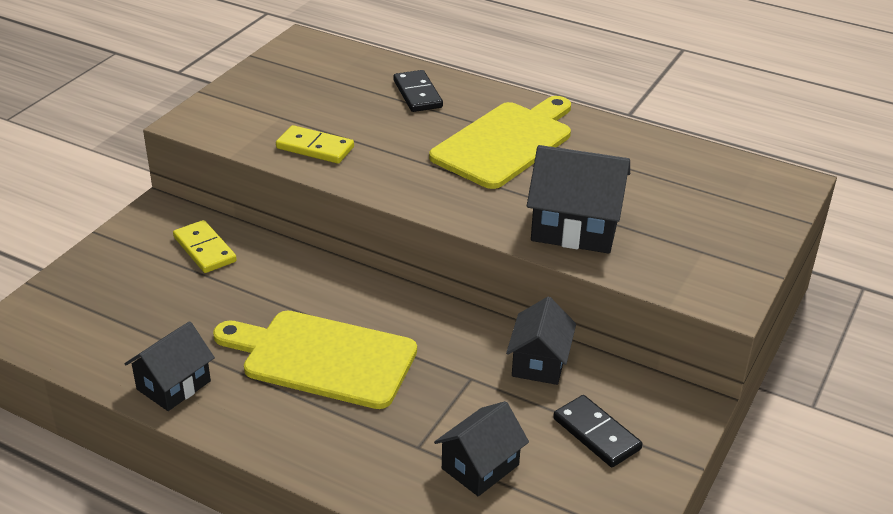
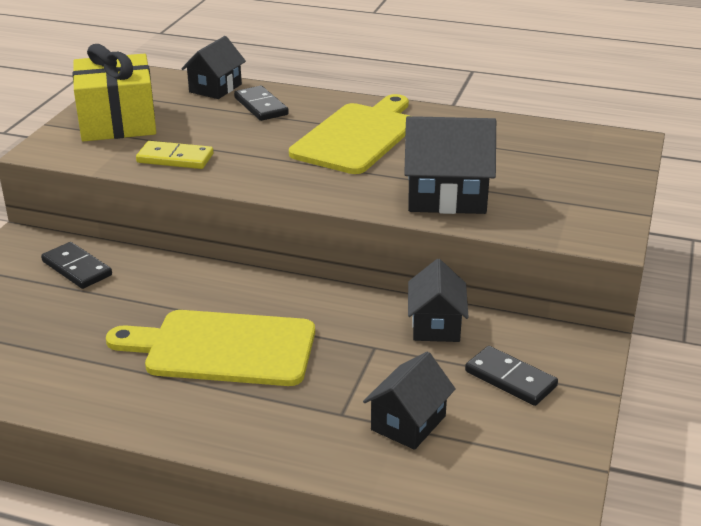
camera: 10 degrees left, 5 degrees down
black house [125,321,215,411] -> black house moved to [181,36,246,99]
yellow domino [173,220,237,273] -> black domino [41,242,112,289]
none -> yellow gift [72,44,156,142]

